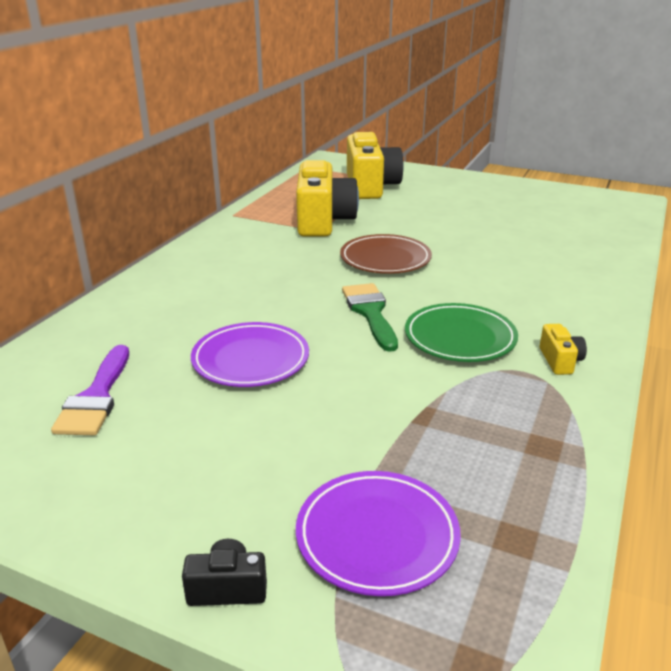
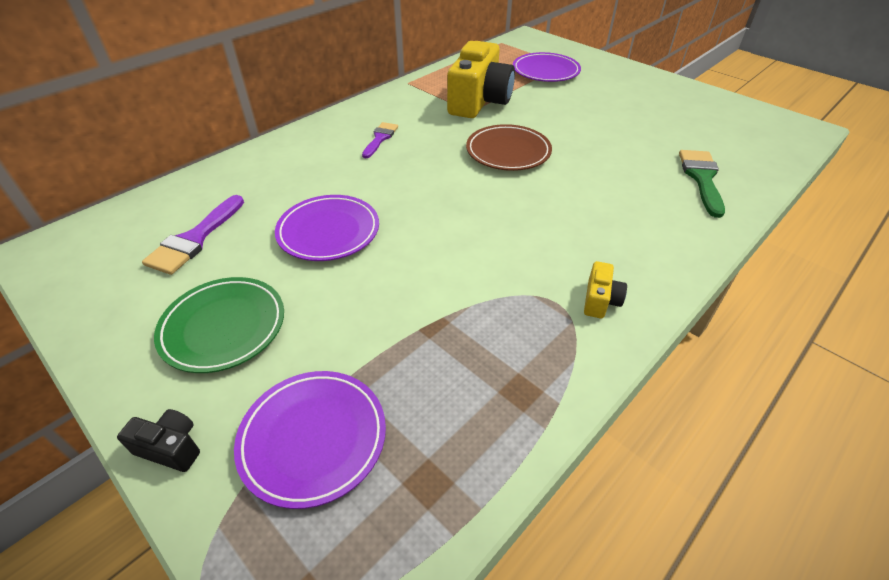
camera: 20 degrees right, 15 degrees up
green brush [342,283,398,352] -> green brush moved to [679,150,725,218]
yellow camera [347,132,404,199] -> purple plate [513,52,581,82]
green plate [405,303,518,362] -> green plate moved to [154,277,284,373]
none -> purple brush [362,122,398,158]

